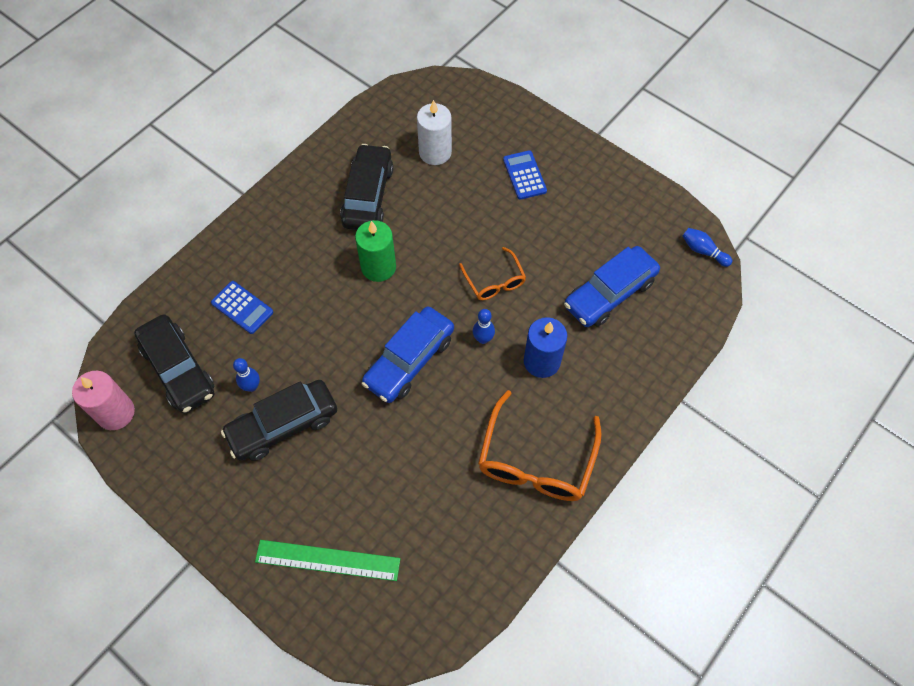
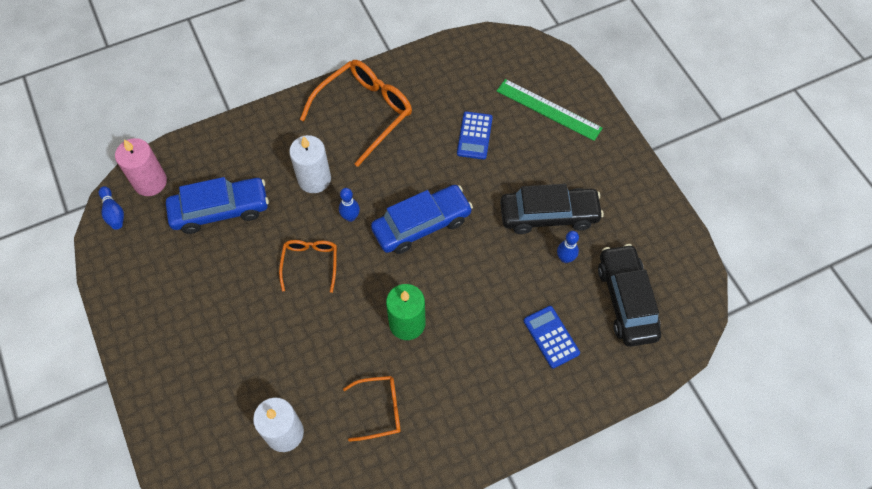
camera: 155 degrees left, 0 degrees up
pink candle [72,371,135,430] -> pink candle moved to [115,138,167,196]
black car [340,144,393,230] -> orange glasses [343,376,401,442]
blue calculator [503,150,547,200] -> blue calculator moved to [457,111,493,160]
blue candle [524,317,567,378] -> white candle [289,135,331,193]

